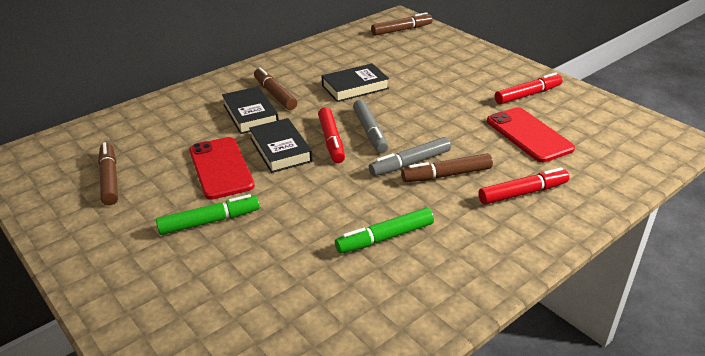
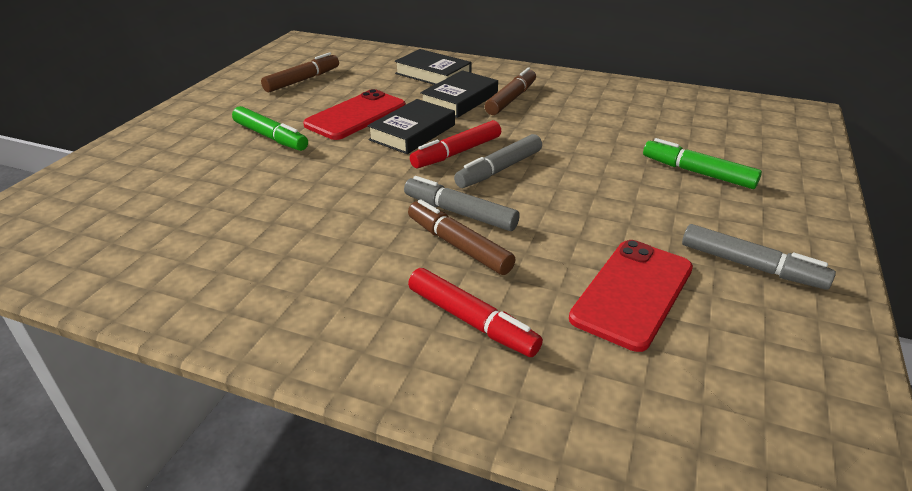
camera: 60 degrees right, 0 degrees up
black book [322,63,389,102] -> black book moved to [395,49,472,85]
green marker [335,208,434,254] -> green marker moved to [643,138,762,189]
brown marker [371,12,433,36] -> none
red marker [495,72,562,104] -> grey marker [682,224,836,290]

